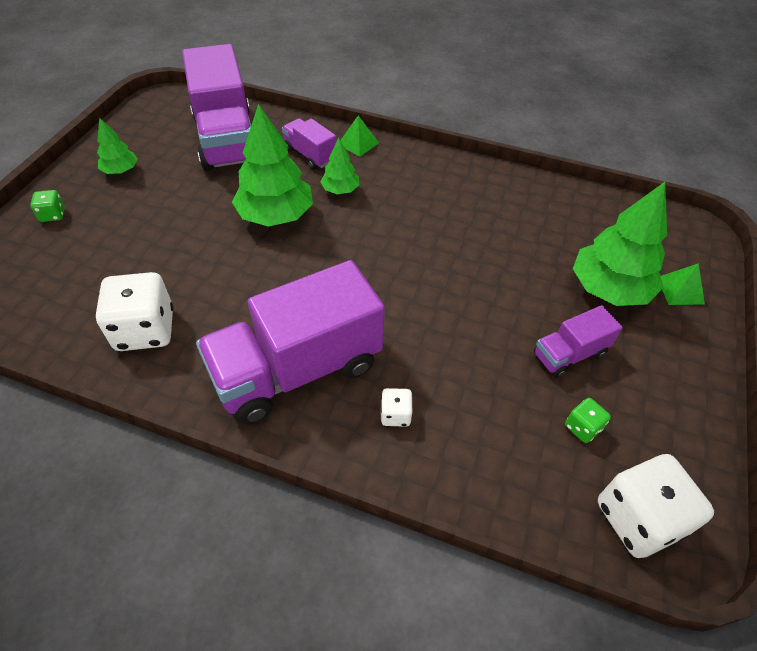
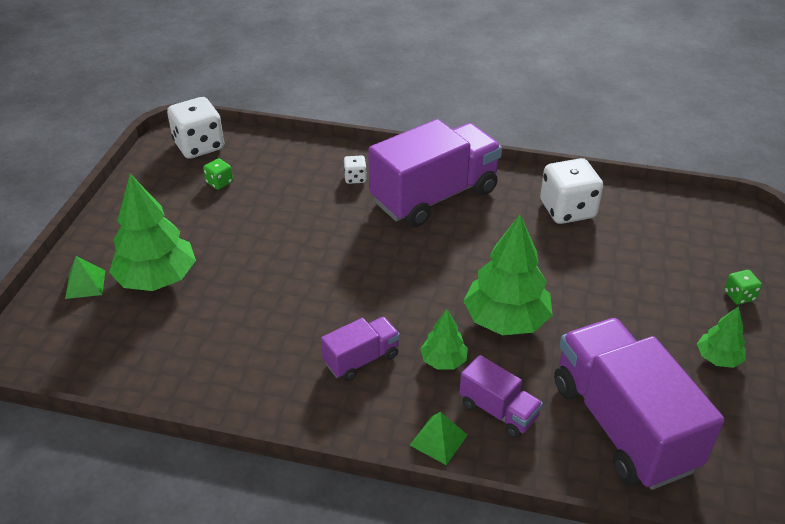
camera: 175 degrees right, 10 degrees down
purple truck [534,305,623,378] -> purple truck moved to [321,317,400,381]

